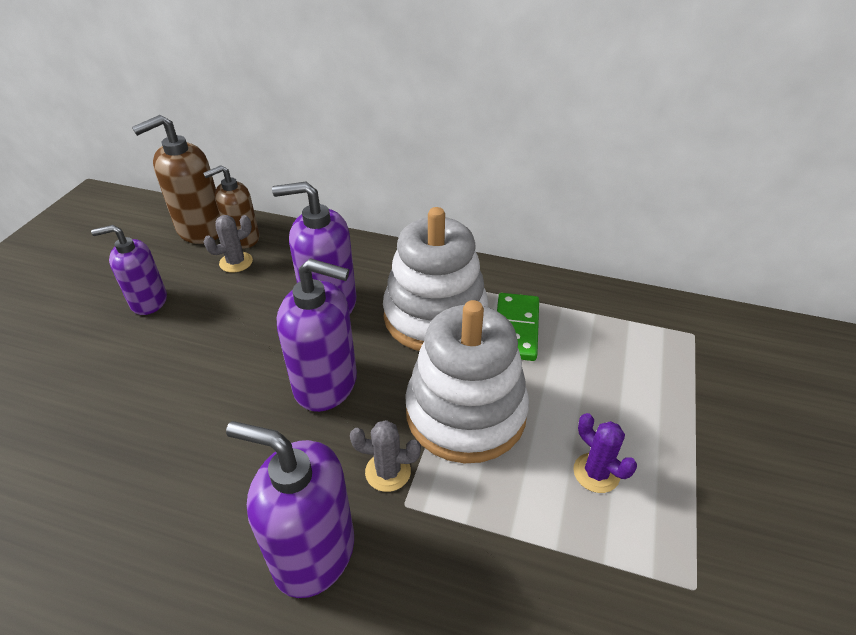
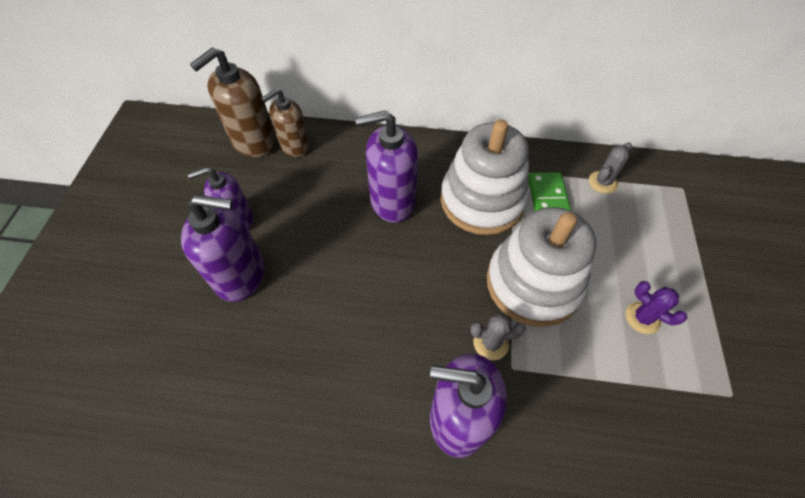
camera: 10 degrees left, 15 degrees up
grey cactus [204,215,253,273] -> grey cactus moved to [589,142,632,194]
purple soap dispenser [277,258,357,412] -> purple soap dispenser moved to [181,195,265,302]

